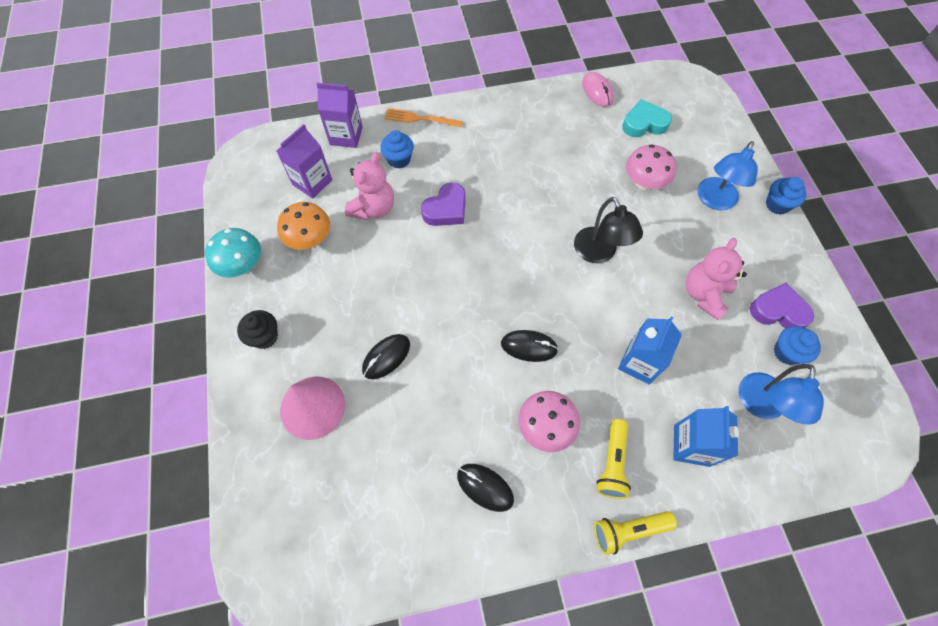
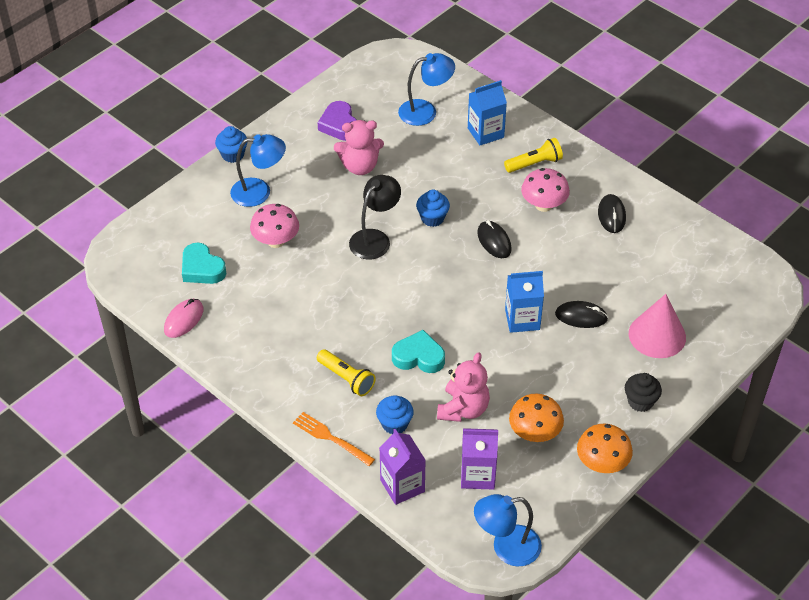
camera: 125 degrees left, 15 degrees down
turquoise mushroom [205,228,261,278] -> orange mushroom [577,423,633,473]
pink teddy bear [345,152,394,220] -> pink teddy bear turned 120 degrees clockwise [437,352,490,422]
orange fork [384,108,463,127] -> orange fork turned 150 degrees clockwise [293,412,375,466]
purple heart [421,182,466,226] -> turquoise heart [392,330,445,373]
yellow flashlight [594,511,677,555] -> yellow flashlight moved to [317,349,376,396]
blue carton [618,317,682,385] -> blue carton moved to [505,271,544,333]
blue cupcake [774,326,821,365] -> blue cupcake moved to [416,190,450,227]
none -> blue lamp [474,494,542,567]

